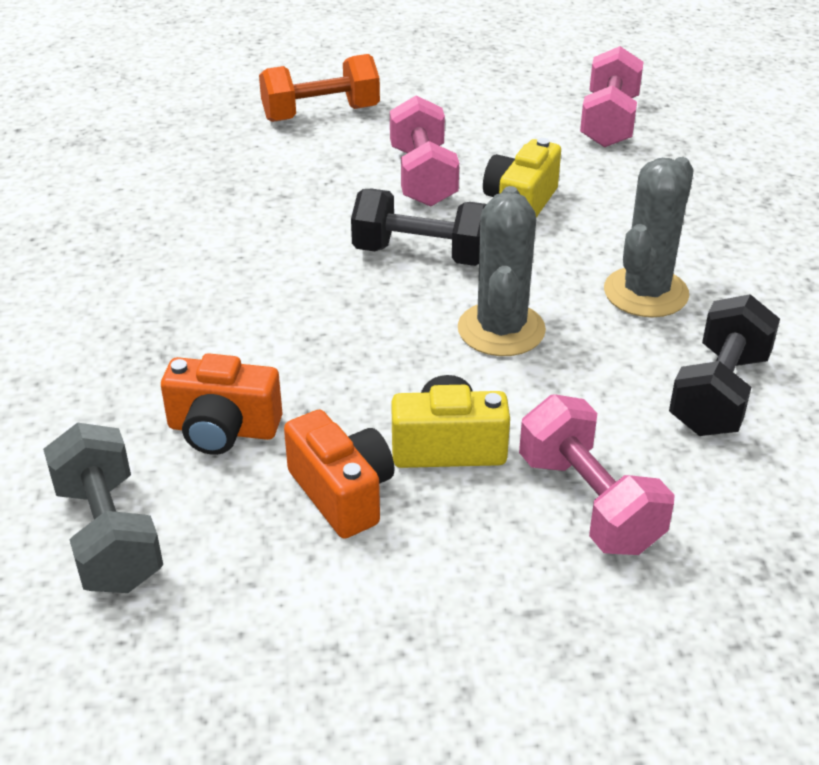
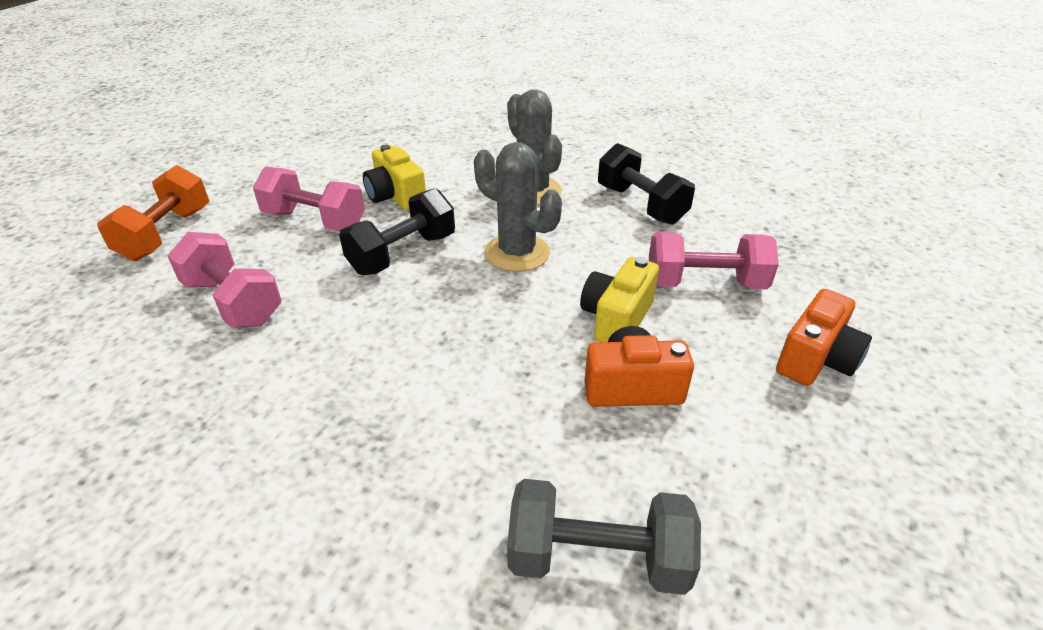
camera: 60 degrees left, 0 degrees up
orange camera [161,353,282,455] -> orange camera moved to [776,289,872,386]
pink dumbbell [580,46,644,147] -> pink dumbbell moved to [167,232,282,328]

